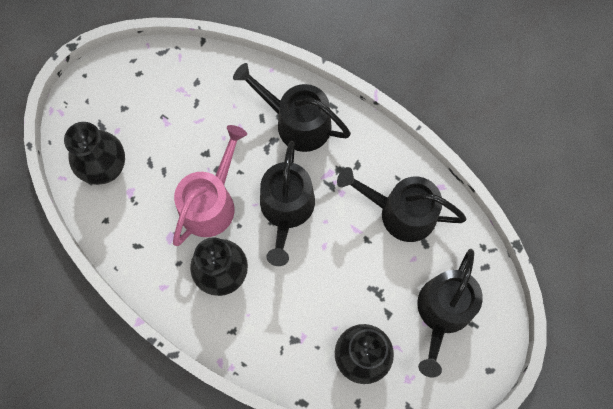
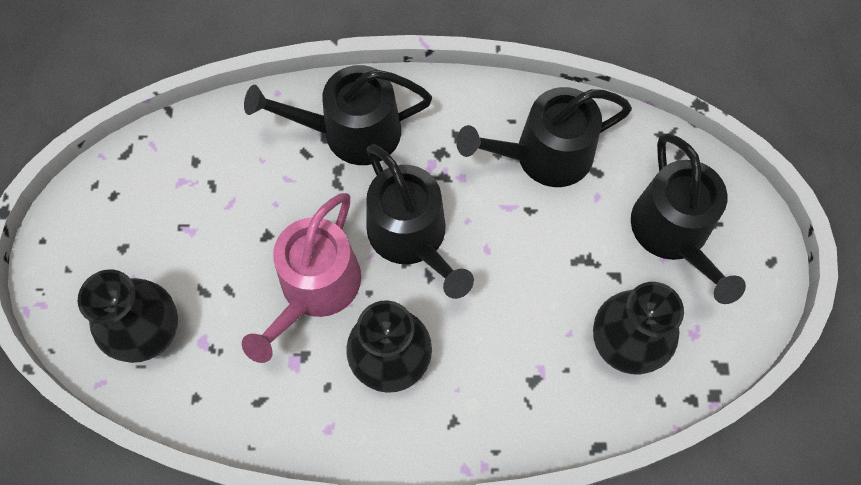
camera: 35 degrees left, 5 degrees down
pink watering can [173,125,247,246] -> pink watering can turned 150 degrees counterclockwise [242,193,361,363]

